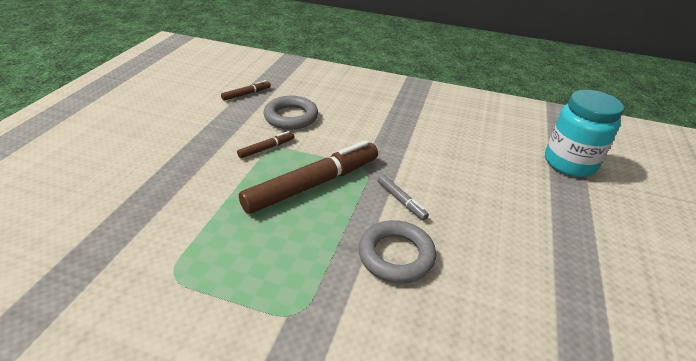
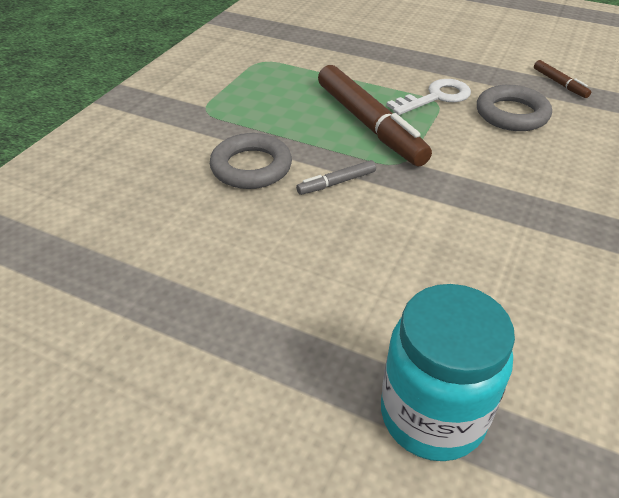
camera: 100 degrees right, 5 degrees up
brown marker [237,131,294,158] -> white key [386,79,471,115]

